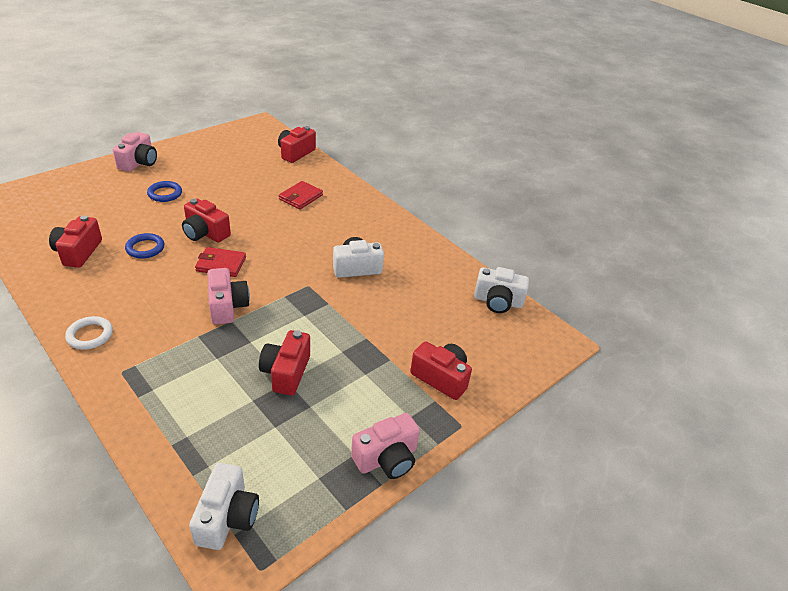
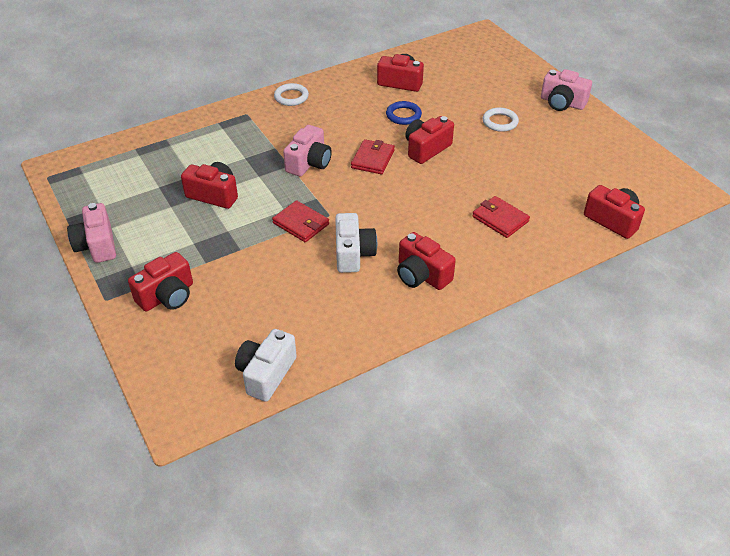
camera: 105 degrees right, 5 degrees up
blue ring [147,181,182,202] -> white ring [482,108,519,132]
white camera [189,463,259,550] -> none
pink camera [207,268,250,324] -> pink camera turned 60 degrees counterclockwise [283,125,332,176]
none -> red wallet [272,200,329,242]
none -> red camera [397,232,456,290]

